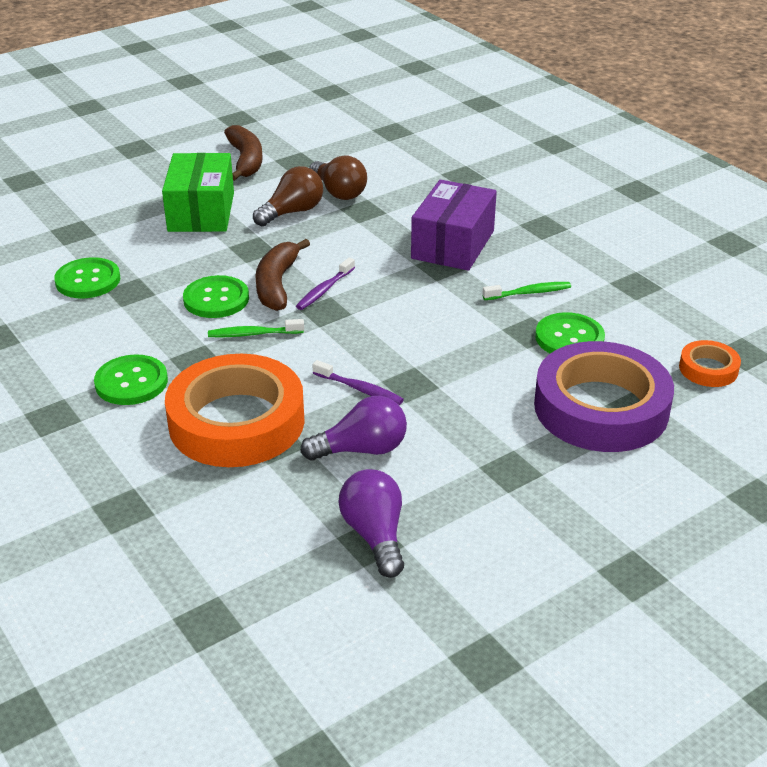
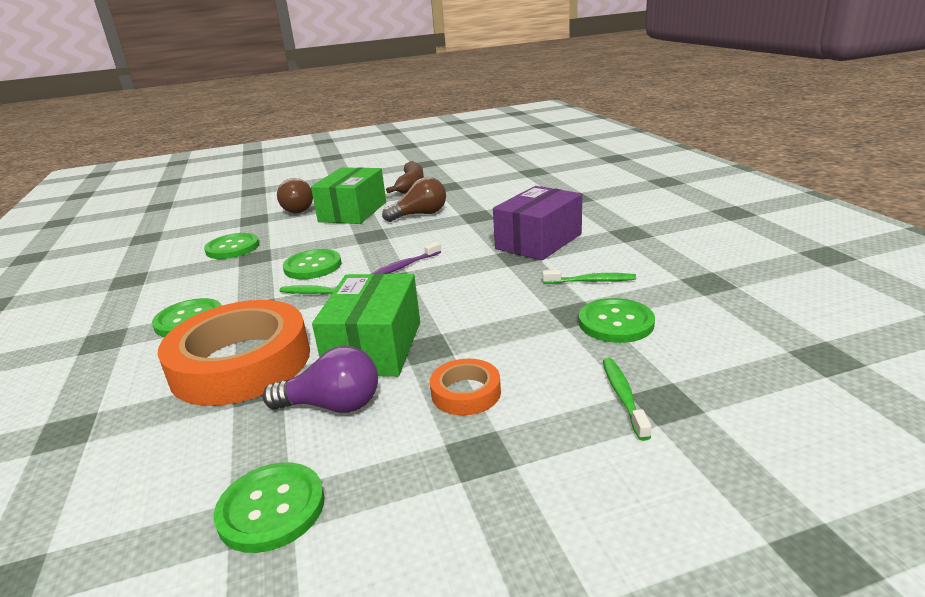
camera: 20 degrees right, 10 degrees down
brown banana [255,239,310,311] -> none
brown light bulb [309,155,367,200] -> brown light bulb moved to [277,178,313,213]
purple toothbrush [312,360,404,405] -> green box [312,274,420,377]
purple light bulb [338,469,404,578] -> green button [214,462,325,553]
purple tape [534,341,674,452] -> green toothbrush [603,358,652,441]
orange tape [679,340,741,387] -> orange tape moved to [430,359,501,415]

